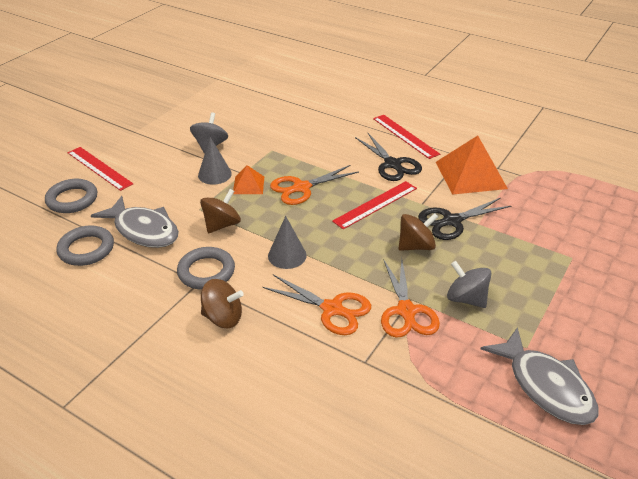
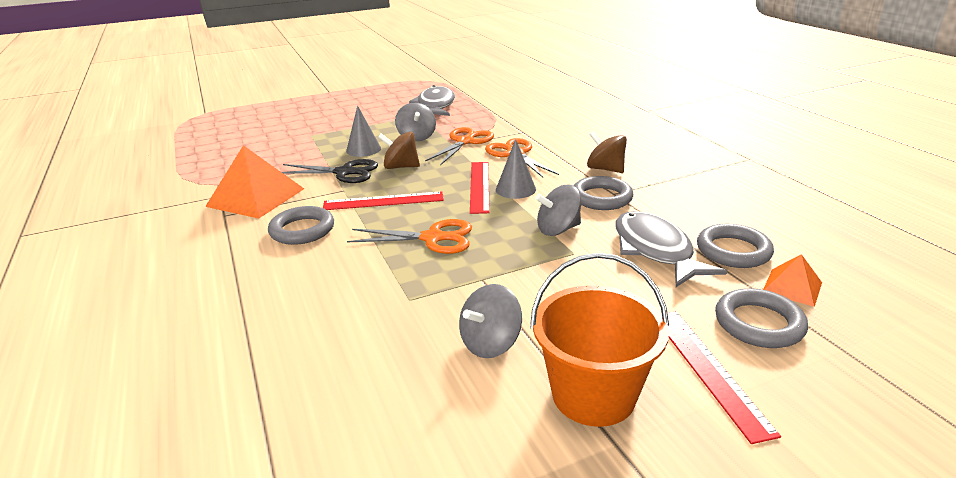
camera: 145 degrees left, 10 degrees down
grey cone [198,137,232,185] -> grey cone moved to [346,105,381,157]
brown spinning top [200,189,241,233] -> grey spinning top [535,185,581,236]
orange pyramid [233,165,264,194] -> orange pyramid moved to [763,254,822,307]
black scissors [355,133,422,181] -> grey ring [268,206,334,245]
red ruler [373,115,440,159] -> red ruler moved to [470,162,490,214]
none -> orange bucket [530,253,669,427]

